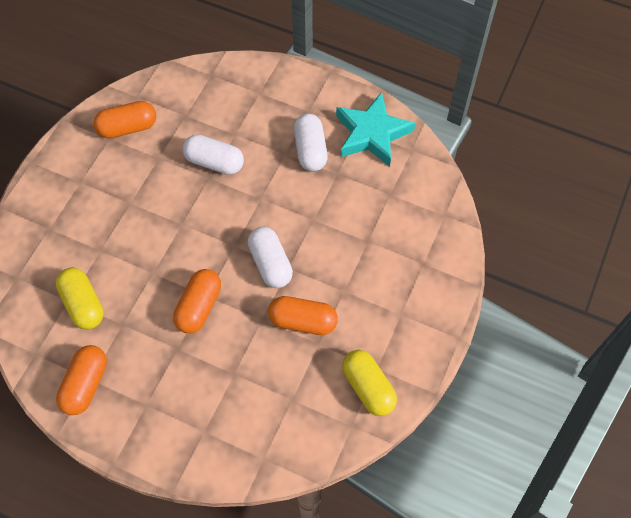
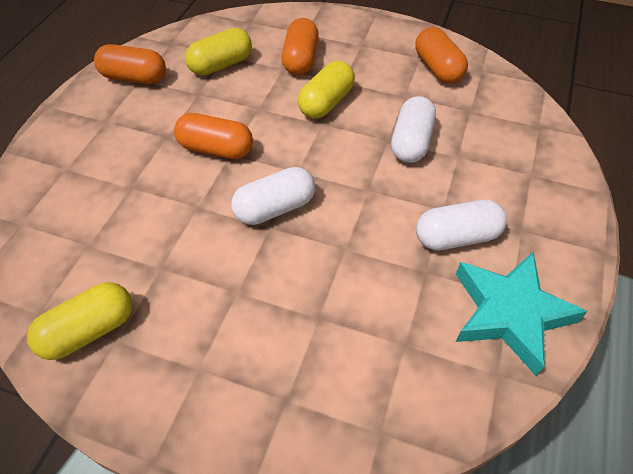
camera: 85 degrees right, 10 degrees down
orange capsule [268,296,338,335] -> orange capsule moved to [282,18,319,75]
none -> yellow capsule [298,61,355,119]

